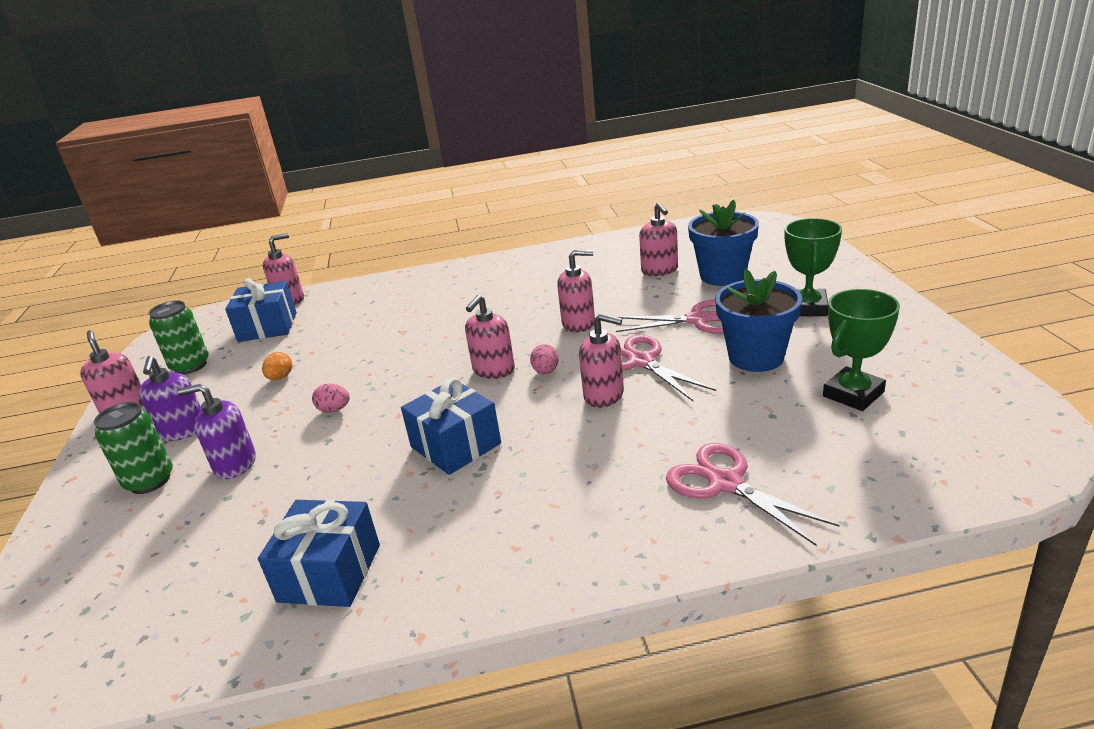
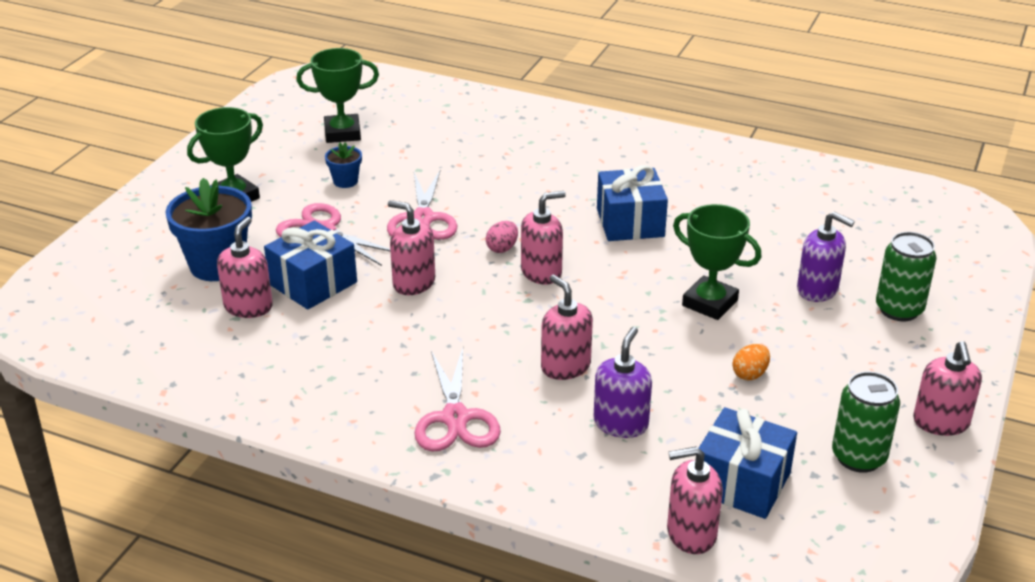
camera: 150 degrees left, 5 degrees up
purple soap dispenser [139,356,202,441] -> purple soap dispenser moved to [593,327,652,438]
blue gift [258,499,380,607] -> blue gift moved to [264,220,357,310]
pink egg [312,383,350,413] -> green trophy [673,204,761,320]
pink soap dispenser [579,313,624,408] -> pink soap dispenser moved to [541,275,593,380]
pink scissors [666,443,839,546] -> pink scissors moved to [414,348,501,452]
blue flower pot [715,269,803,372] -> blue flower pot [325,142,362,188], size x0.49

